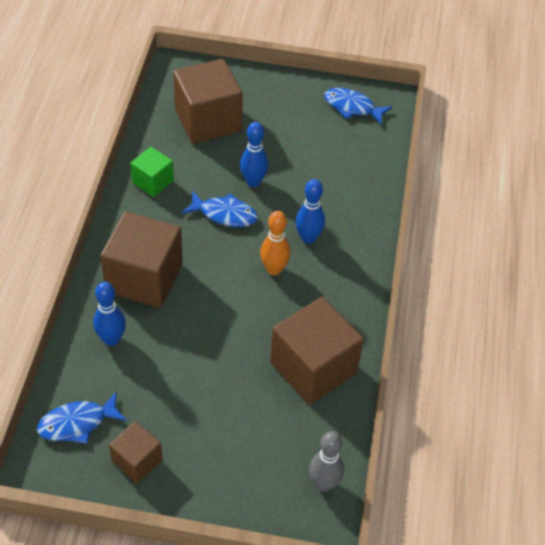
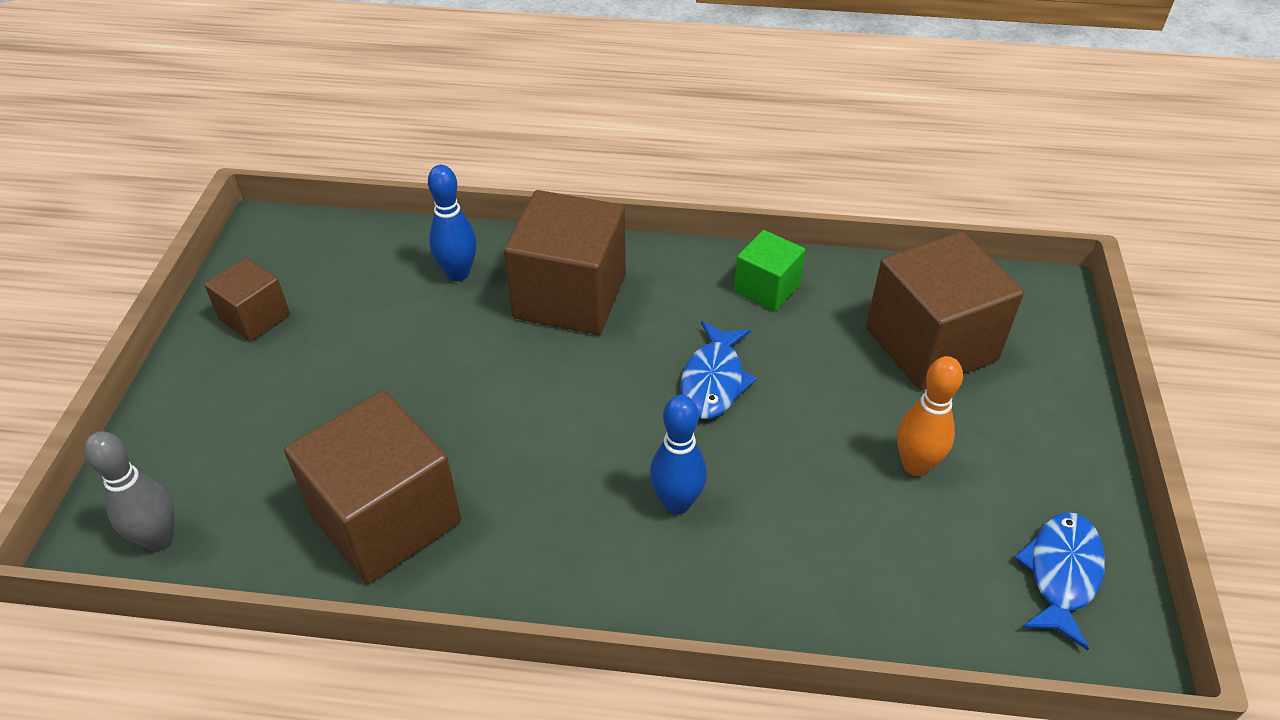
camera: 90 degrees right, 5 degrees down
blue fish [37,391,127,444] -> none
blue bowling pin [240,122,268,187] -> none
orange bowling pin [260,211,290,275] -> orange bowling pin moved to [897,356,963,476]

